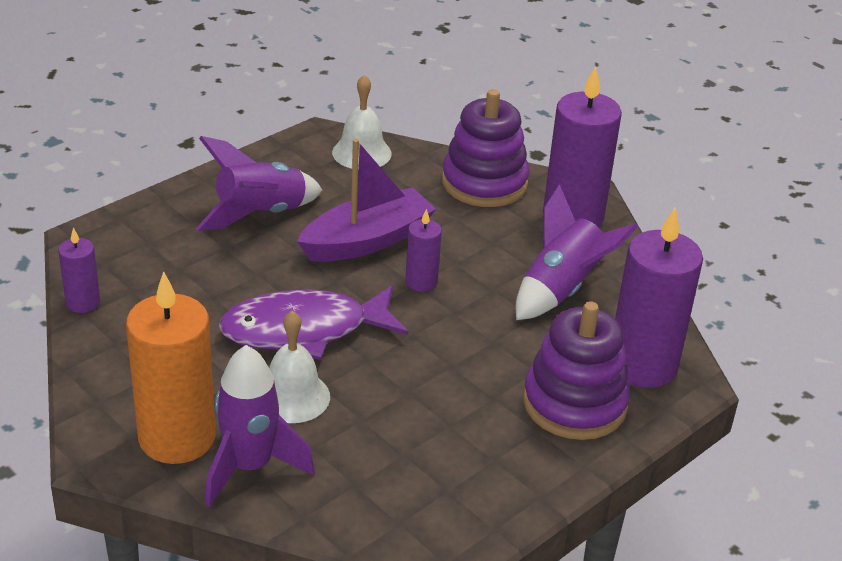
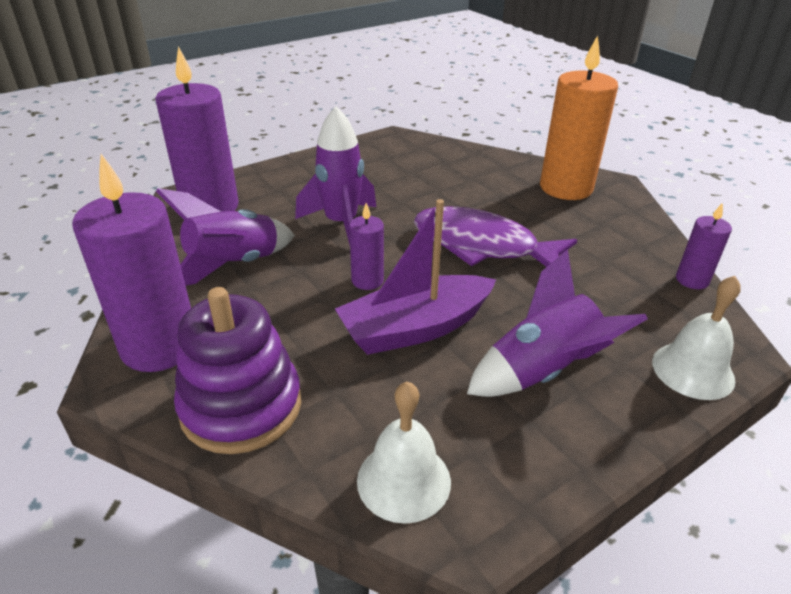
camera: 170 degrees left, 0 degrees up
purple rocket [205,345,315,507] -> purple rocket moved to [295,106,376,245]
purple fish [219,286,408,360] -> purple fish turned 150 degrees counterclockwise [414,206,577,267]
white bell [269,311,330,423] -> white bell moved to [652,276,740,400]
purple stacking toy [523,301,630,440] -> none

